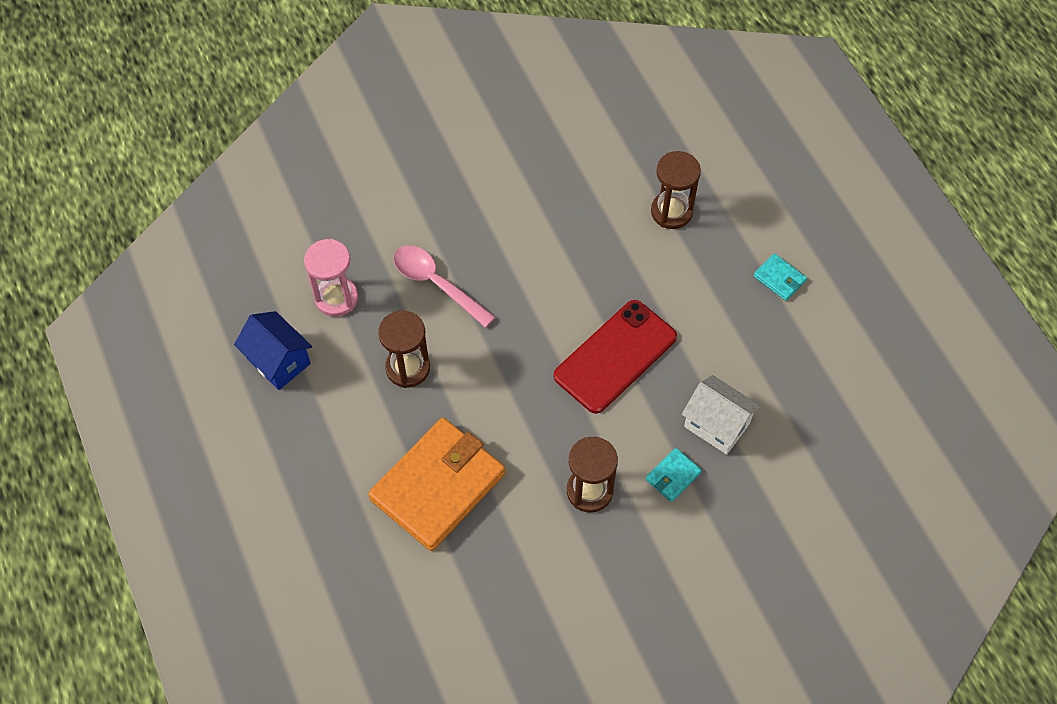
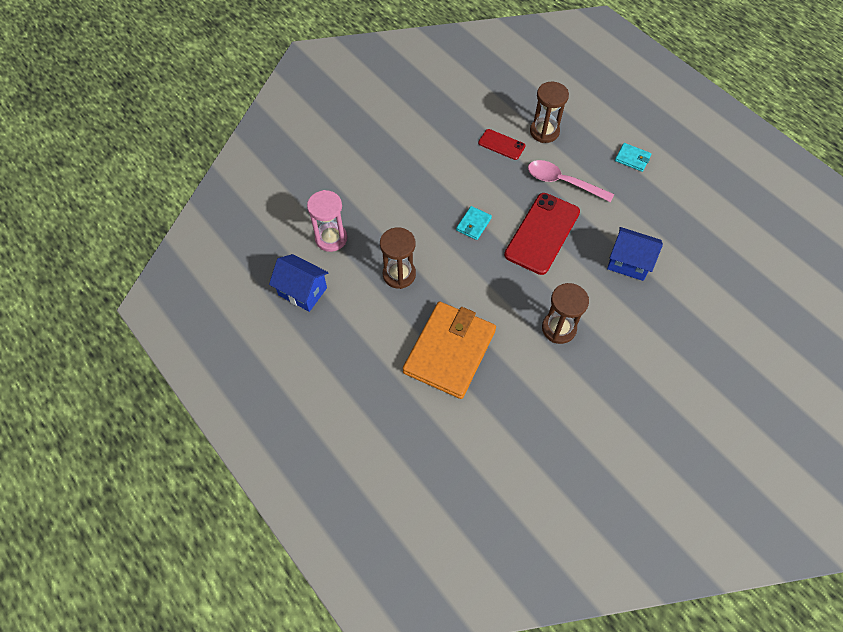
camera: 15 degrees left, 0 degrees up
pink spoon [393,246,495,328] -> pink spoon moved to [528,160,614,202]
turquoise wallet [646,448,702,502] -> turquoise wallet moved to [456,206,492,240]
white house [682,375,761,455] -> blue house [607,227,663,281]
none -> red phone [478,129,526,160]

